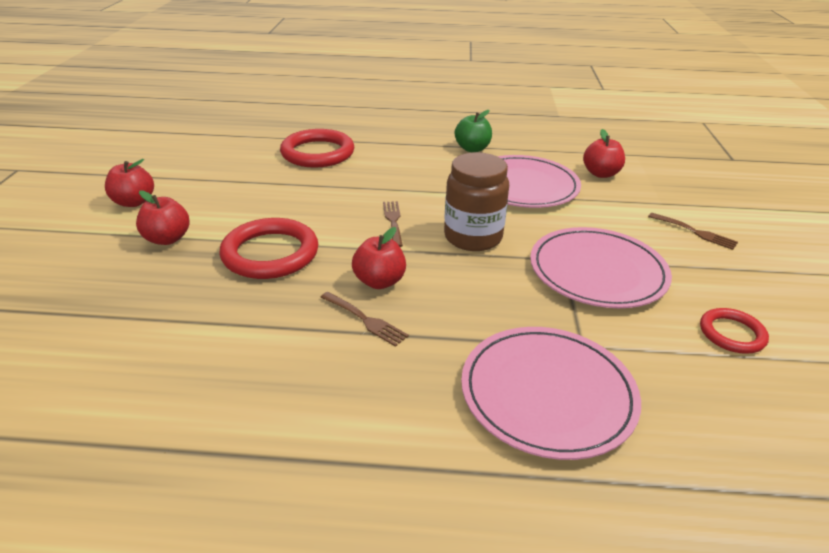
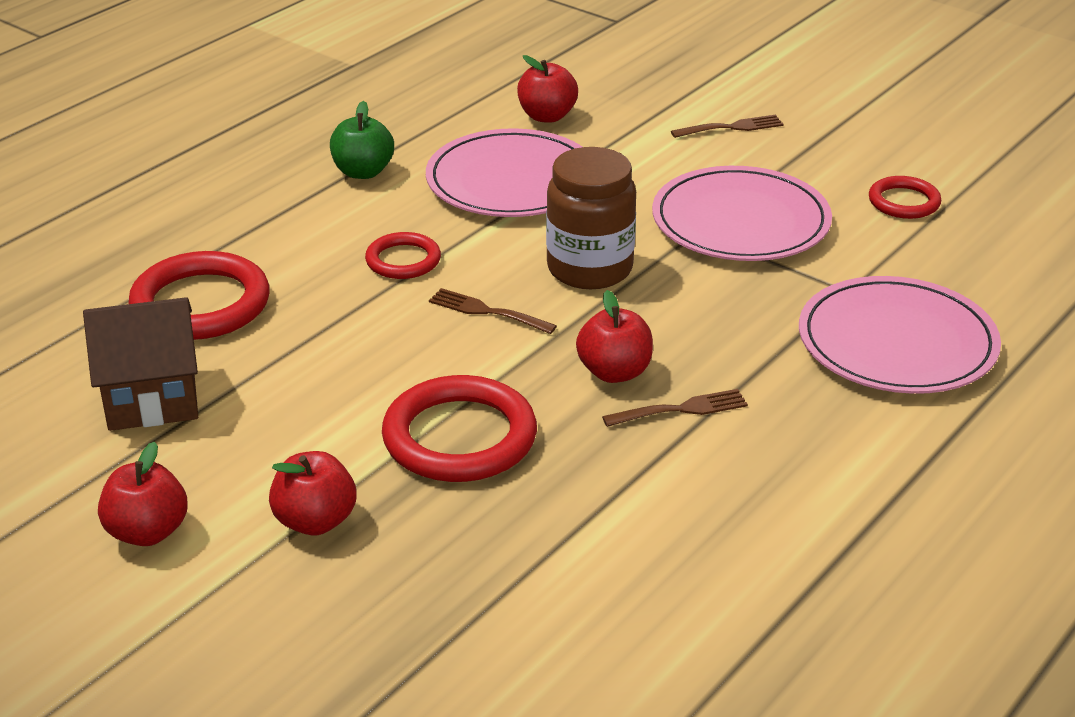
camera: 55 degrees left, 0 degrees up
none -> brown house [83,297,198,431]
none -> red ring [365,232,441,279]

